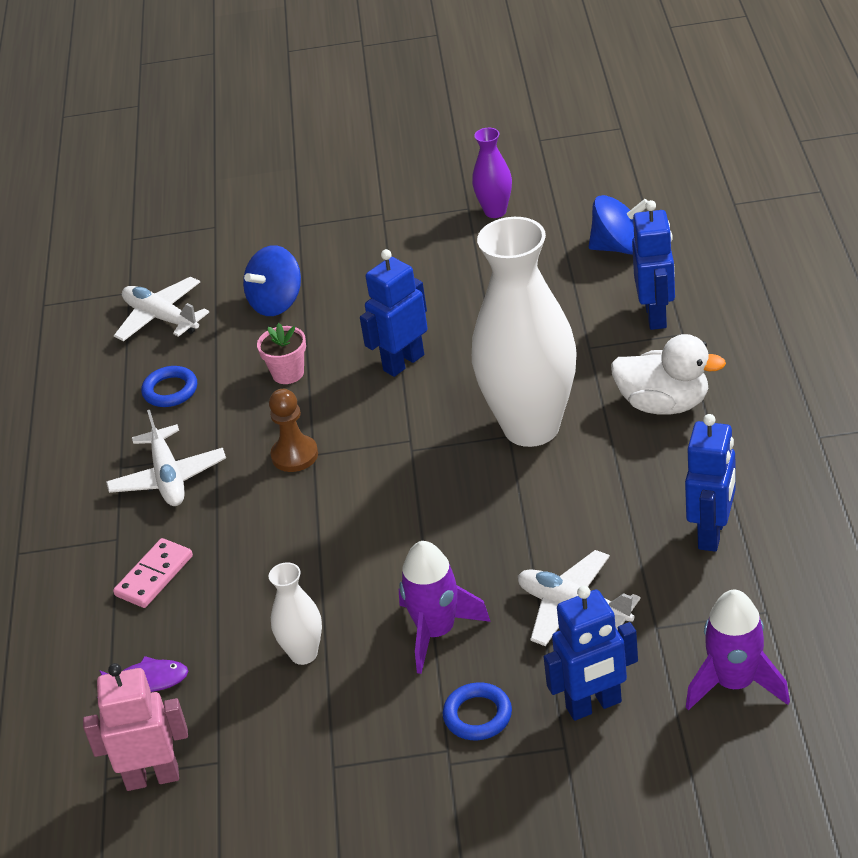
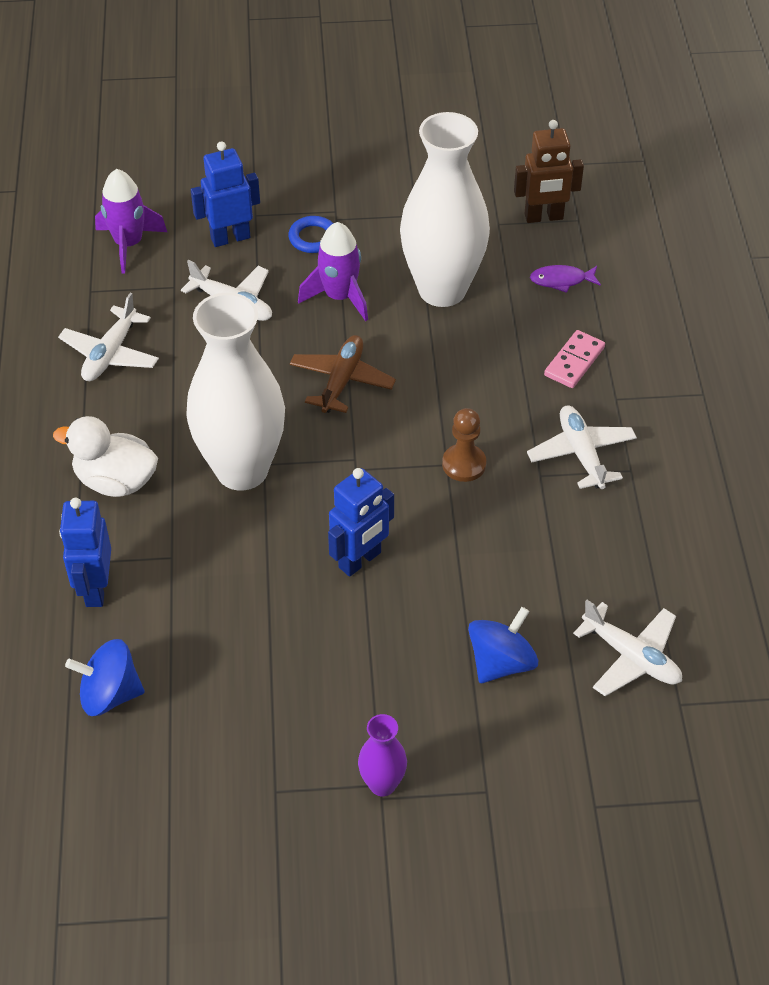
camera: 175 degrees right, 10 degrees up
pink robot [83,663,188,791] -> brown robot [514,120,584,223]
blue ring [141,366,197,407] -> none
pink flower pot [257,323,306,384] -> none
white vase [269,562,322,665] -> white vase [400,112,490,307], size x2.25
purple vase [472,128,512,218] -> purple vase moved to [358,714,407,796]
blue robot [685,414,736,552] -> white plane [58,293,159,381]
none -> brown plane [290,335,396,413]

